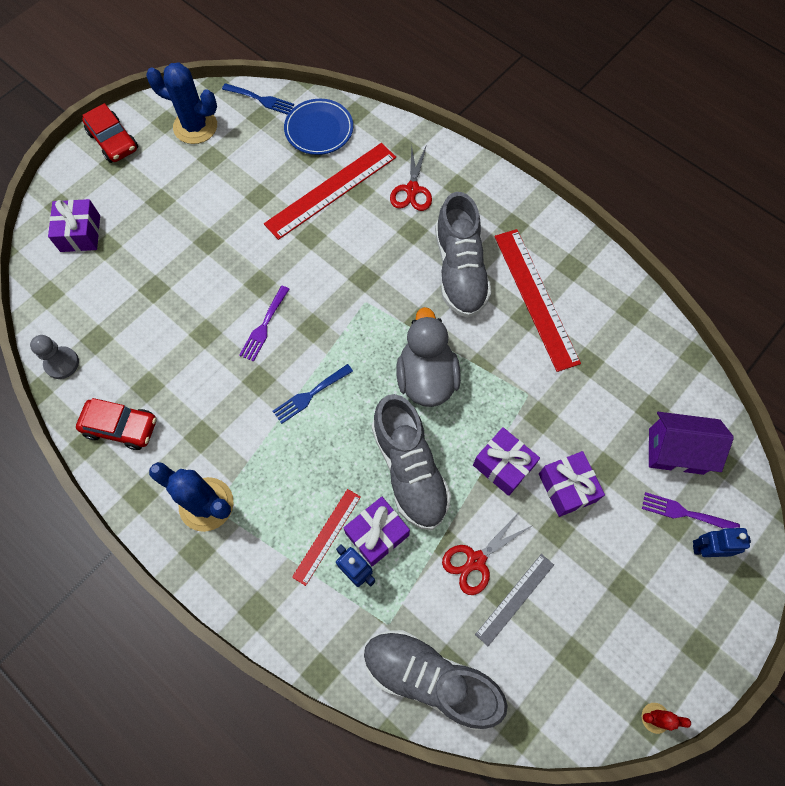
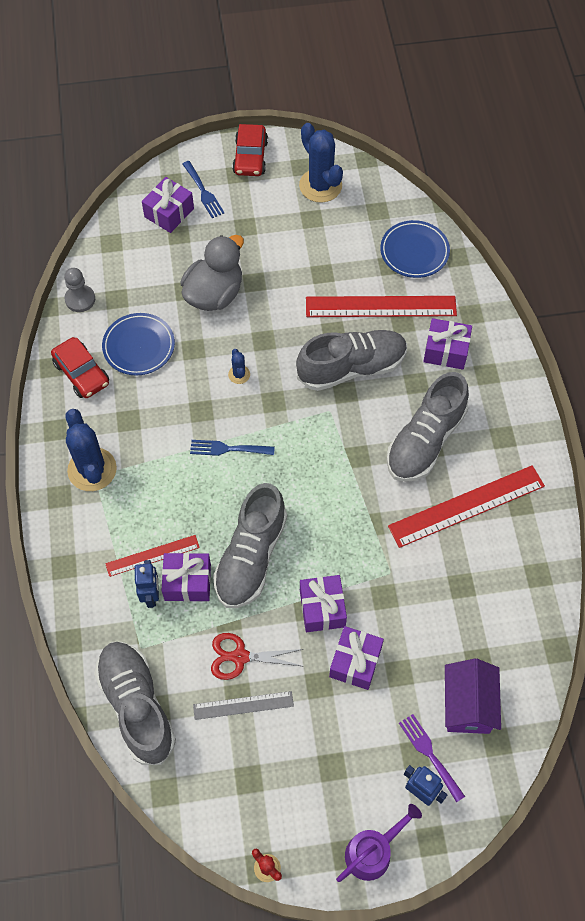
camera: 40 degrees right, 5 degrees down
blue fork [222,83,294,115] -> blue fork moved to [182,161,225,218]
purple fork [239,286,289,362] -> blue cactus [228,349,250,384]
red scissors [390,145,432,211] -> purple gift [423,318,472,369]
grey duck [396,307,461,407] -> grey duck moved to [180,235,244,311]
red ruler [494,229,581,372] -> red ruler turned 45 degrees clockwise [388,465,545,548]
purple house [649,412,734,475] -> purple house turned 45 degrees clockwise [445,658,501,734]
none -> blue plate [102,313,175,375]
none -> grey shoe [296,330,407,391]
none -> purple watering can [336,804,422,882]

